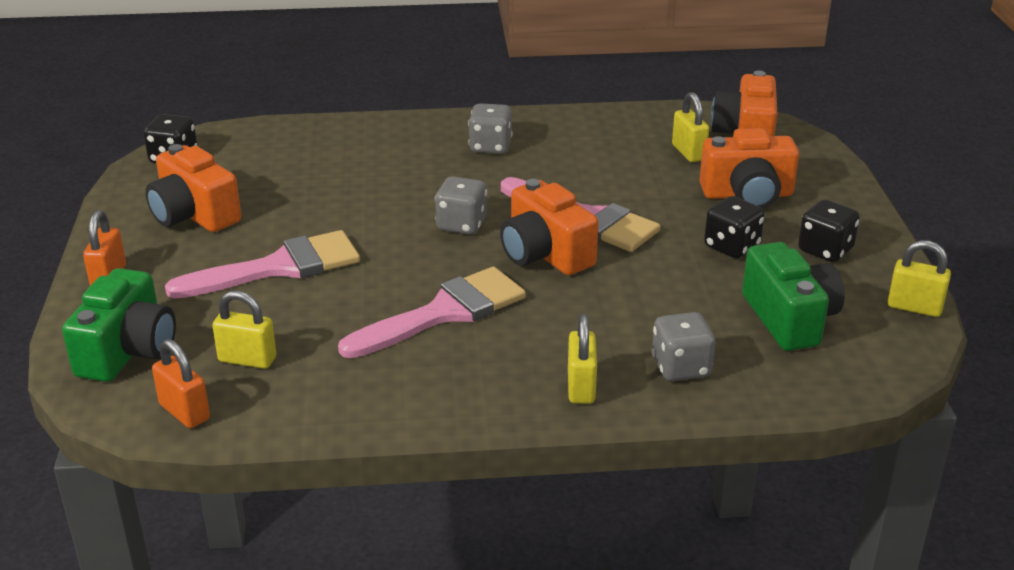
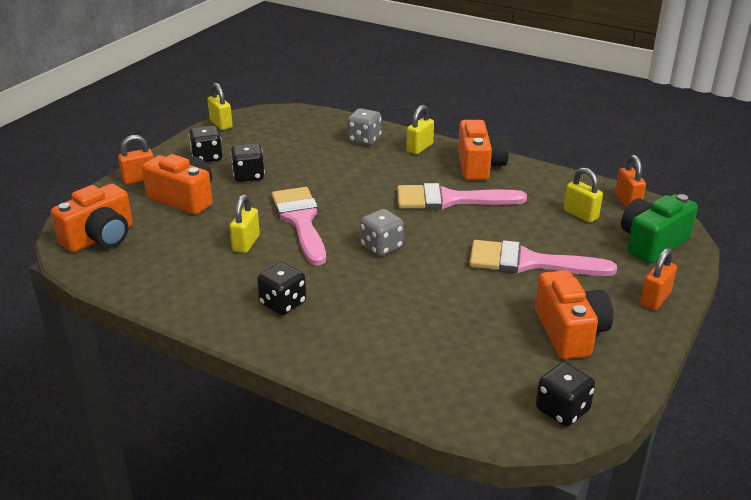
camera: 145 degrees left, 0 degrees up
grey dice [468,103,513,154] -> black dice [257,262,306,315]
orange camera [500,179,599,275] -> orange camera moved to [458,120,509,180]
yellow padlock [672,92,709,162] -> yellow padlock moved to [230,194,260,253]
green camera [742,242,845,351] -> none
none -> orange padlock [118,135,154,184]

